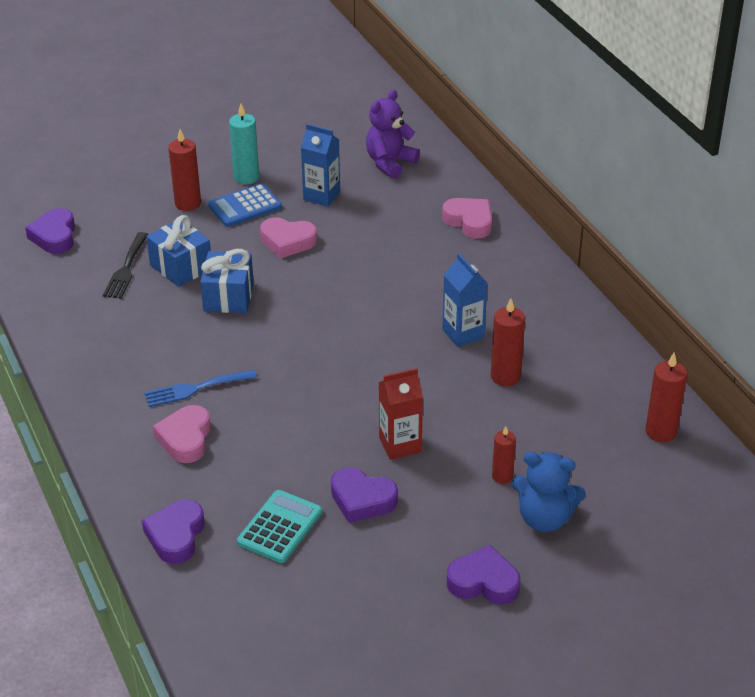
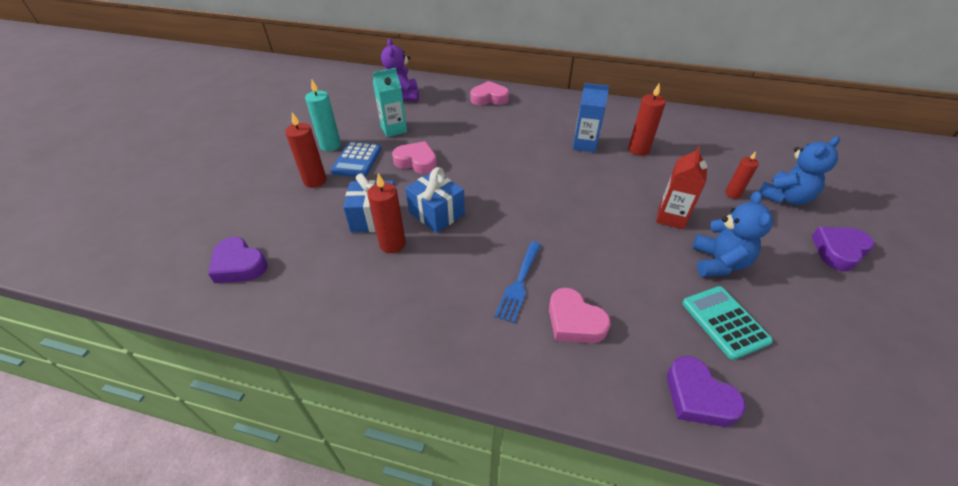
camera: 50 degrees left, 5 degrees up
black fork [103,232,148,299] -> none
pink heart [260,217,317,259] -> pink heart turned 120 degrees counterclockwise [392,141,437,174]
blue carton [301,124,340,207] -> turquoise carton [373,68,407,137]
purple heart [331,467,398,523] -> blue teddy bear [692,191,773,277]
red candle [645,353,687,442] -> red candle moved to [367,173,406,253]

